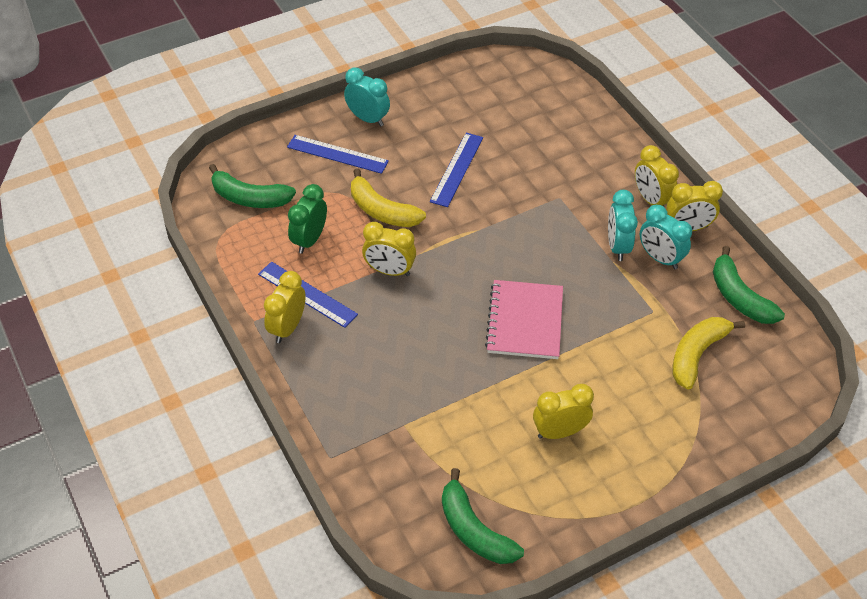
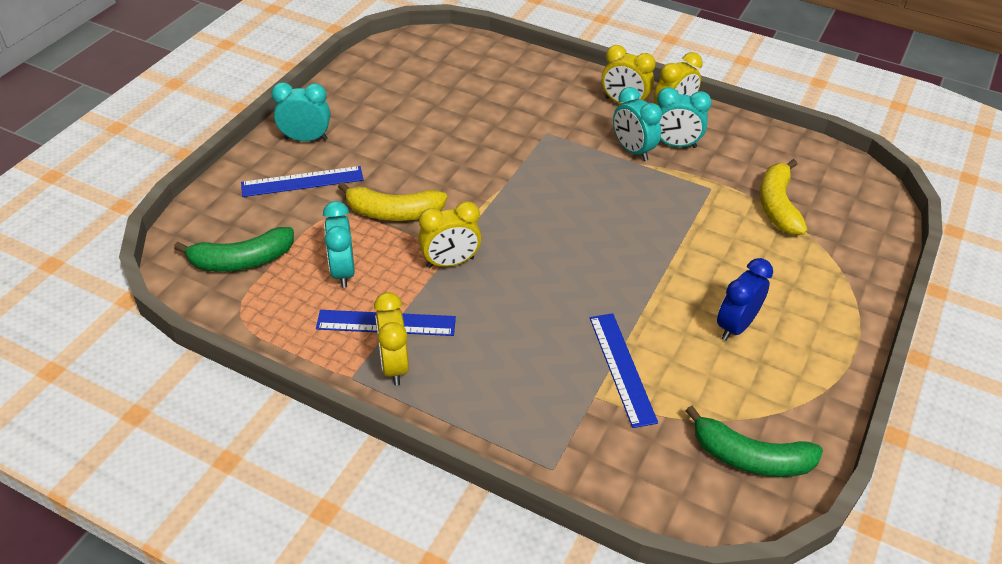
camera: 35 degrees left, 5 degrees down
green clock [288,184,327,254] -> turquoise clock [323,201,355,288]
blue ruler [430,133,483,207] -> blue ruler moved to [590,313,658,428]
pink notebook [485,280,563,359] -> none
yellow clock [533,384,594,439] -> blue clock [717,258,773,341]
green banana [713,246,785,324] -> none

